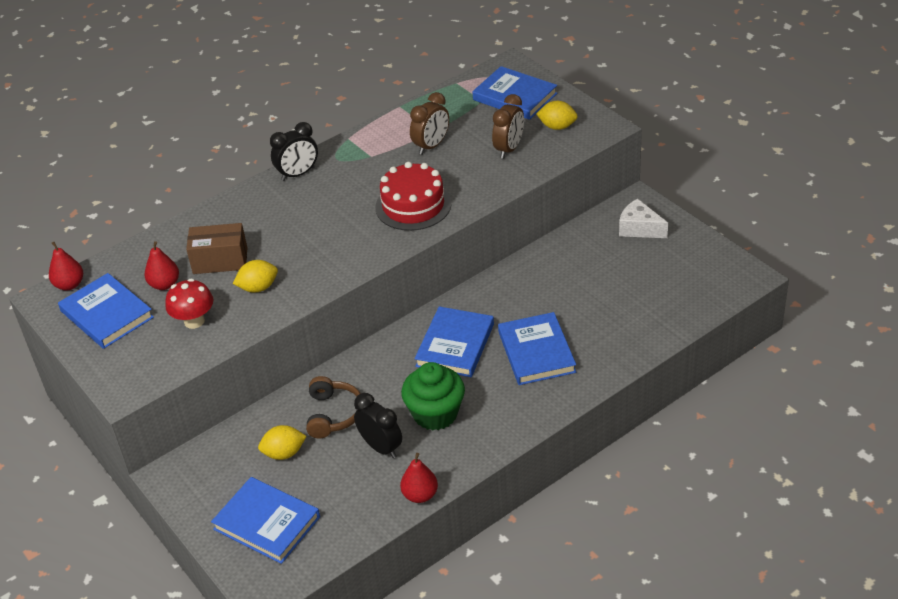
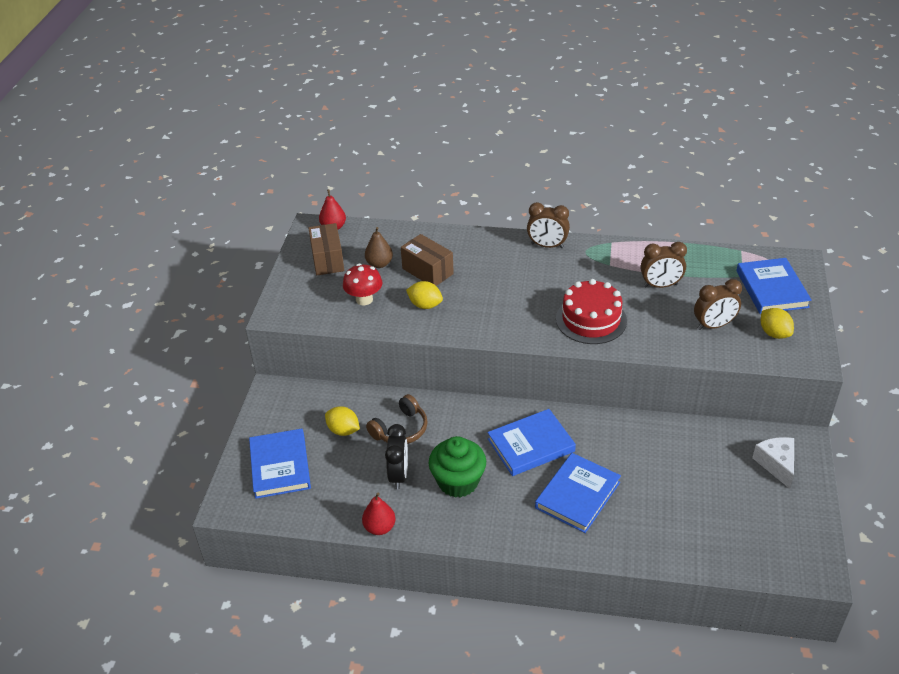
camera: 45 degrees right, 0 degrees up
blue book [58,273,154,349] -> brown box [309,223,344,275]
red pear [144,241,179,290] -> brown pear [365,227,393,268]
black clock [270,122,318,181] -> brown clock [527,202,570,248]

